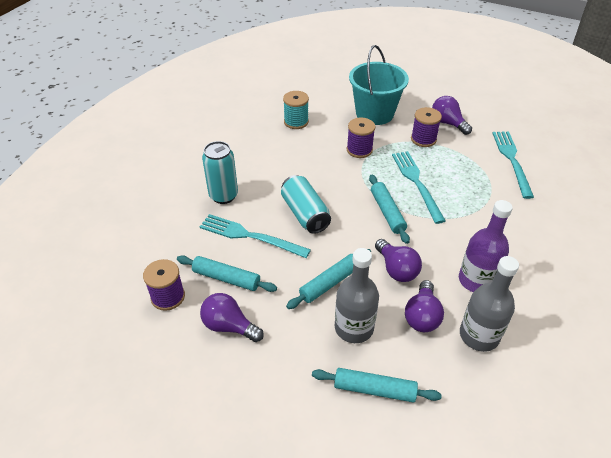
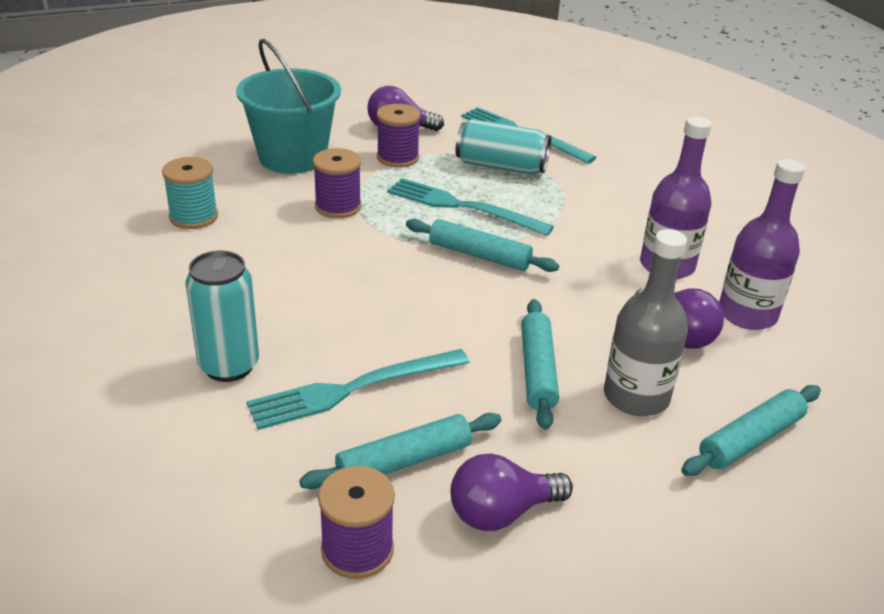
camera: 50 degrees left, 10 degrees down
turquoise can [281,175,331,234] -> turquoise can moved to [456,119,551,174]
purple light bulb [375,239,422,282] -> none
grey bottle [460,256,519,352] -> purple bottle [719,159,805,330]

